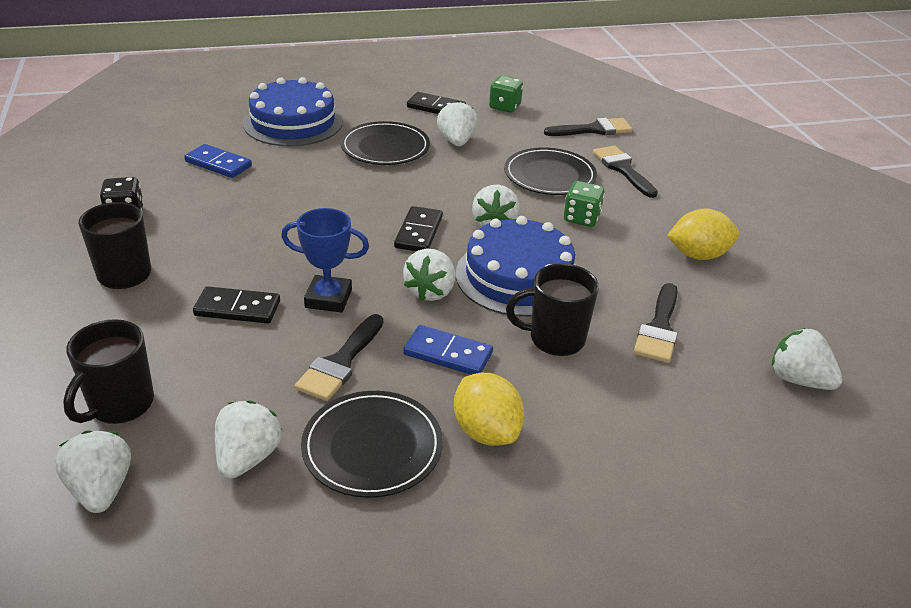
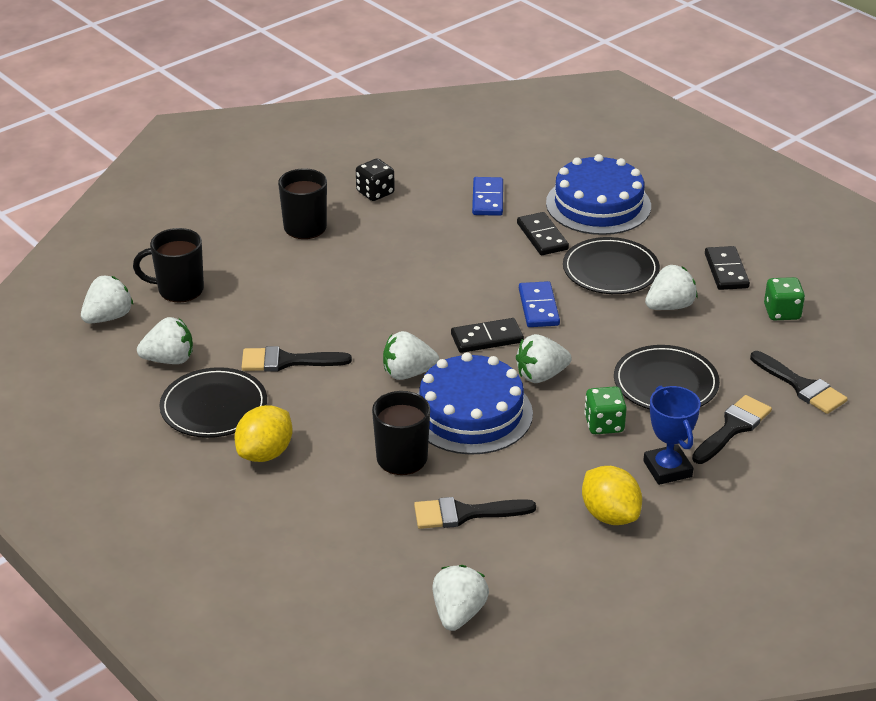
camera: 65 degrees right, 0 degrees up
black domino [193,286,280,323] -> black domino moved to [517,212,569,255]
blue trophy [281,208,369,313] -> blue trophy moved to [643,386,701,485]
blue domino [403,325,493,375] -> blue domino moved to [519,281,560,327]

